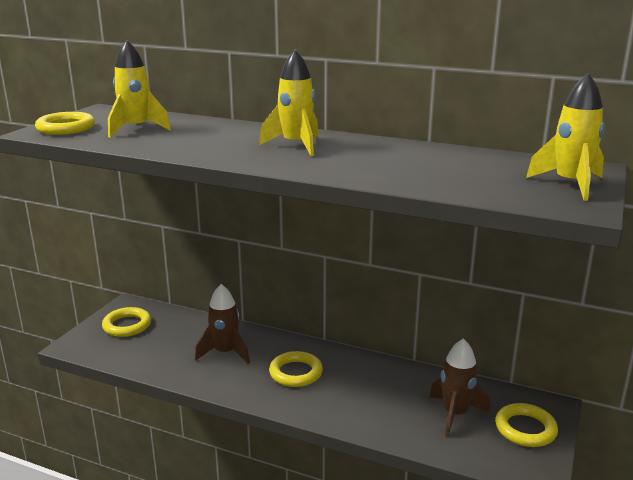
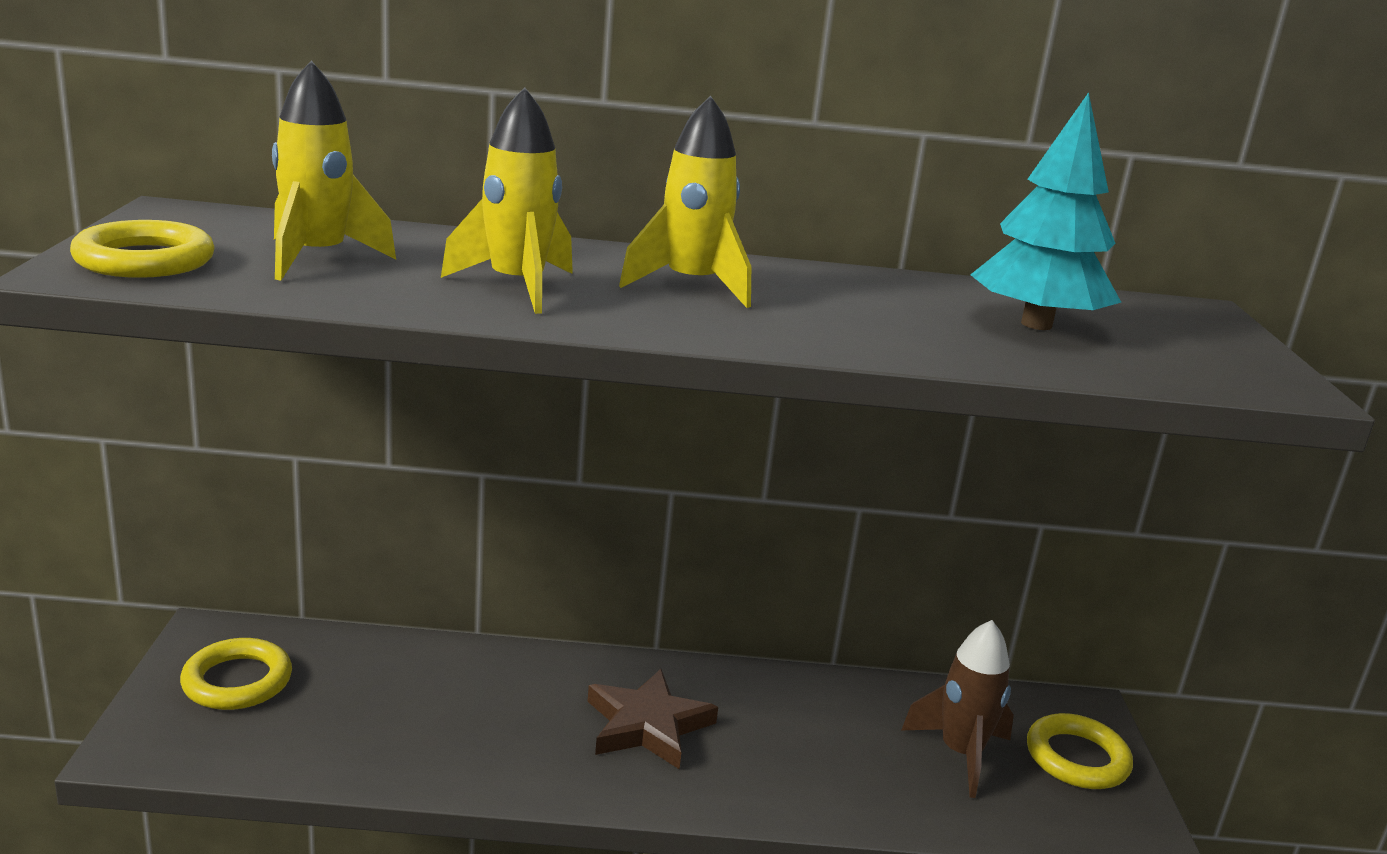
camera: 25 degrees left, 0 degrees up
brown rocket [195,284,250,364] -> none
yellow ring [269,351,323,387] -> brown star [588,669,718,770]
yellow rocket [526,73,605,201] -> yellow rocket moved to [441,87,573,314]
none -> turquoise tree [970,92,1121,330]

